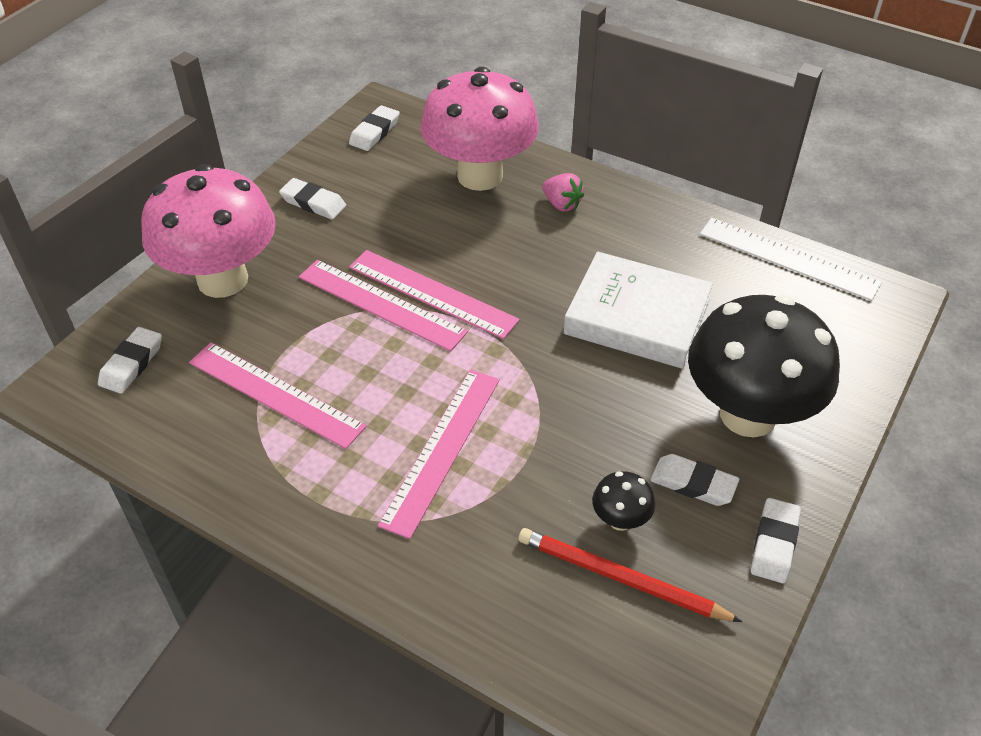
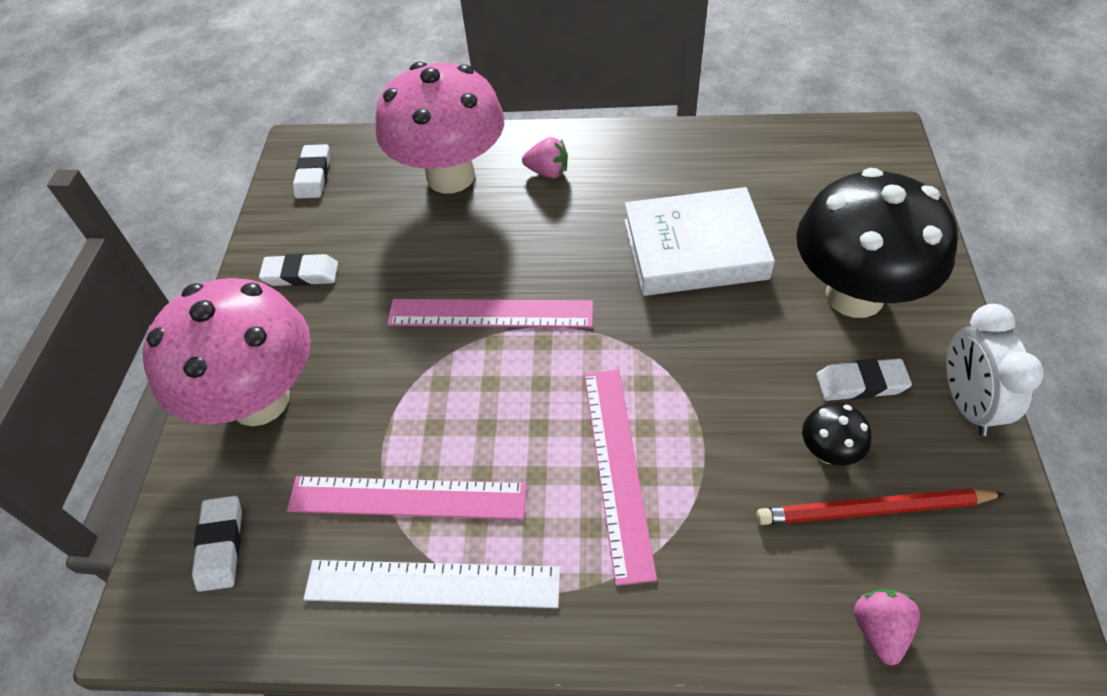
camera: 25 degrees left, 5 degrees up
pink ruler [299,260,468,351] -> none
white ruler [700,218,882,301] -> white ruler moved to [304,560,560,608]
white eraser [751,498,801,583] -> white clock [947,304,1044,436]
none -> pink strawberry [854,589,920,665]

